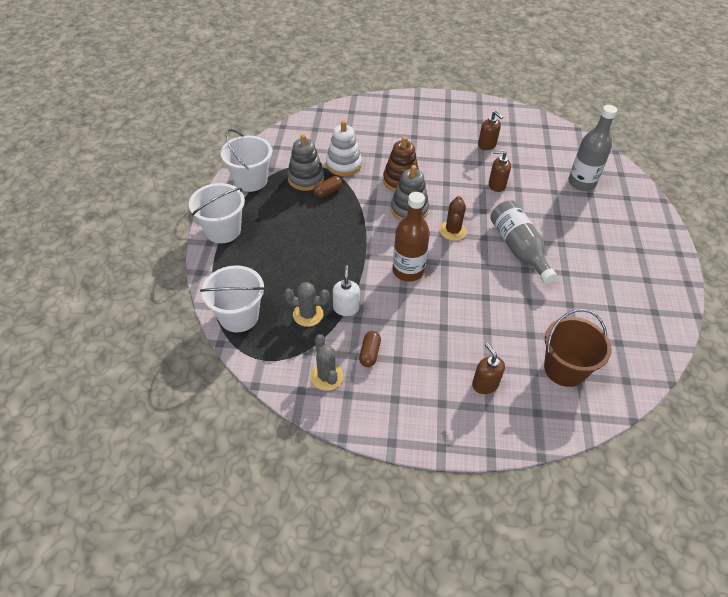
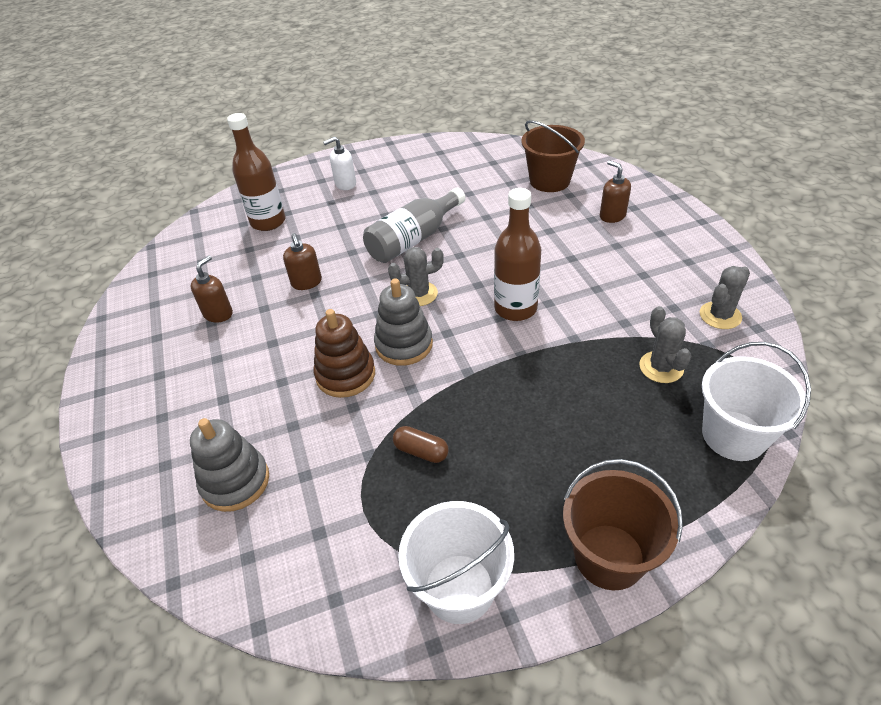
camera: 110 degrees left, 5 degrees down
white bucket [189,183,245,243] -> brown bucket [563,459,683,590]
grey stacking toy [287,134,324,191] -> grey stacking toy moved to [190,418,269,512]
white stacking toy [326,120,362,176] -> none
white soap dispenser [333,265,360,316] -> white soap dispenser moved to [323,137,356,190]
brown capsule [359,331,381,367] -> none
brown cactus [440,196,467,241] -> grey cactus [388,247,444,306]
brown soap dispenser [472,343,505,394] -> brown soap dispenser turned 105 degrees clockwise [600,160,631,223]
grey bottle [568,105,617,191] -> brown bottle [227,113,285,231]

